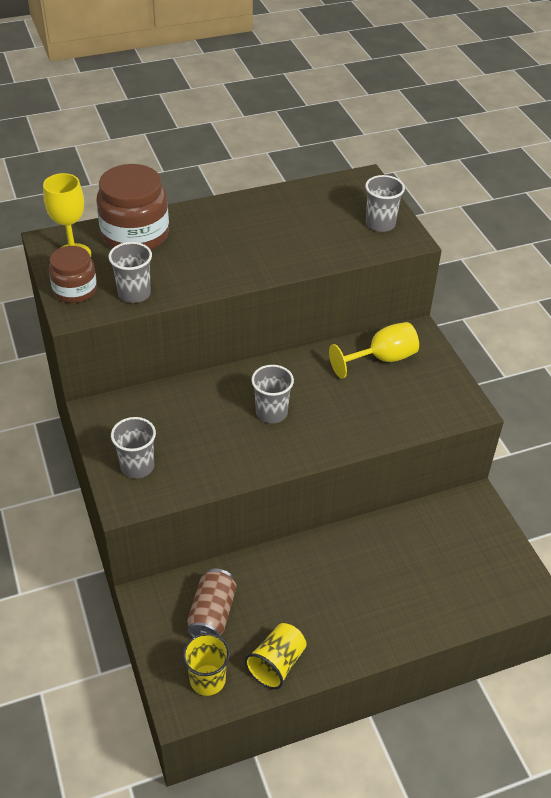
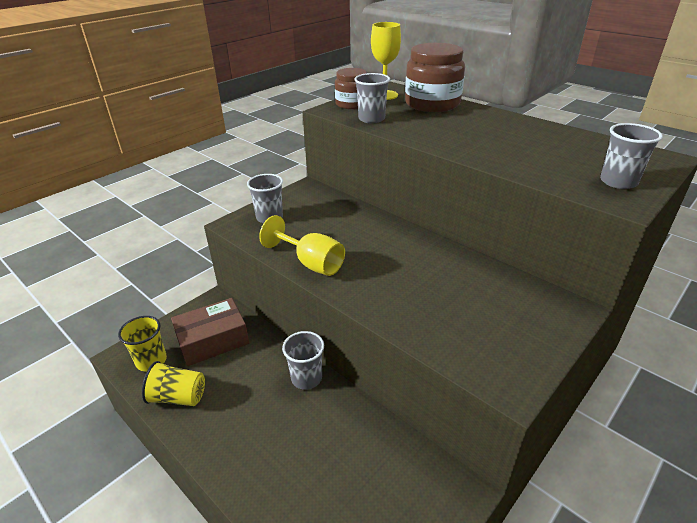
camera: 65 degrees right, 10 degrees down
brown can [187,568,237,637] -> brown box [171,298,249,366]
grey cup [251,365,294,423] -> grey cup moved to [282,331,324,390]
yellow goblet [329,322,419,379] -> yellow goblet moved to [259,215,345,276]

